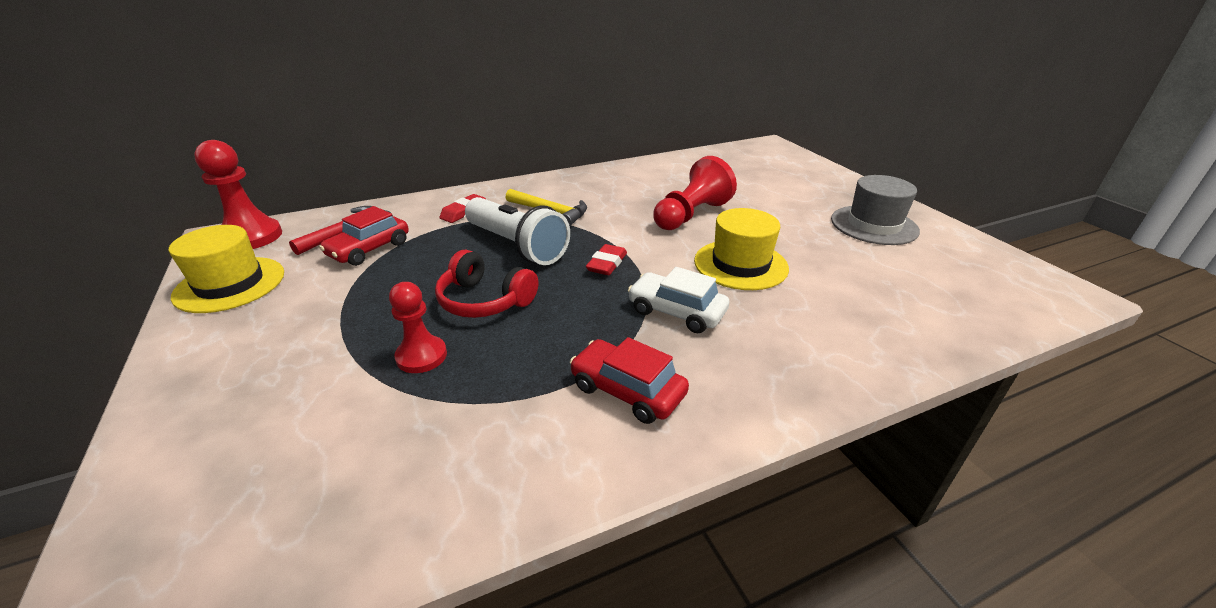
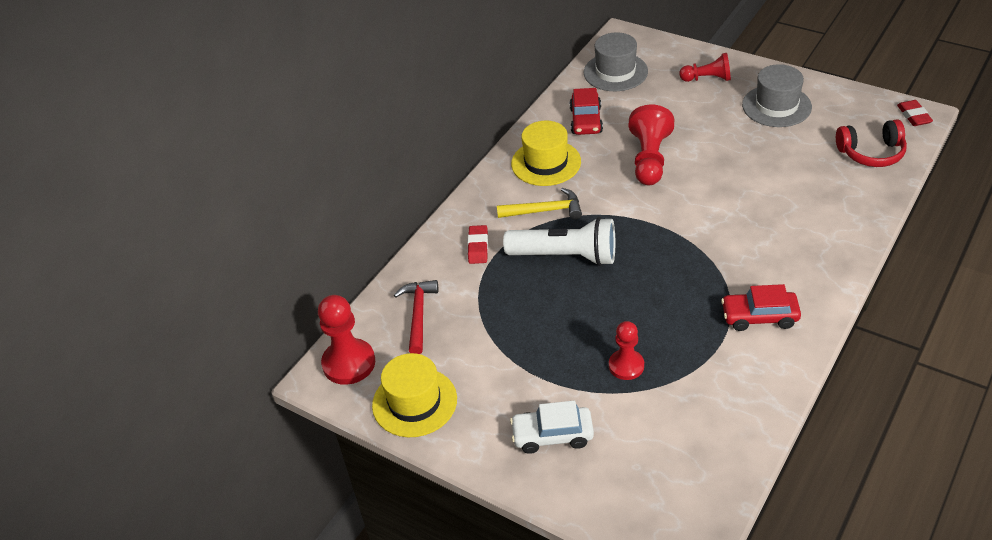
camera: 30 degrees left, 10 degrees up
red car [319,206,409,266] -> red car moved to [570,88,603,135]
red headphones [435,250,538,318] -> red headphones moved to [836,120,907,167]
red eraser [586,244,627,275] -> red eraser moved to [897,100,933,126]
white car [628,267,729,333] -> white car moved to [510,401,594,454]
yellow hat [694,208,789,290] -> yellow hat moved to [511,121,581,186]
none -> grey hat [584,32,648,91]
none -> red pawn [679,53,731,82]

